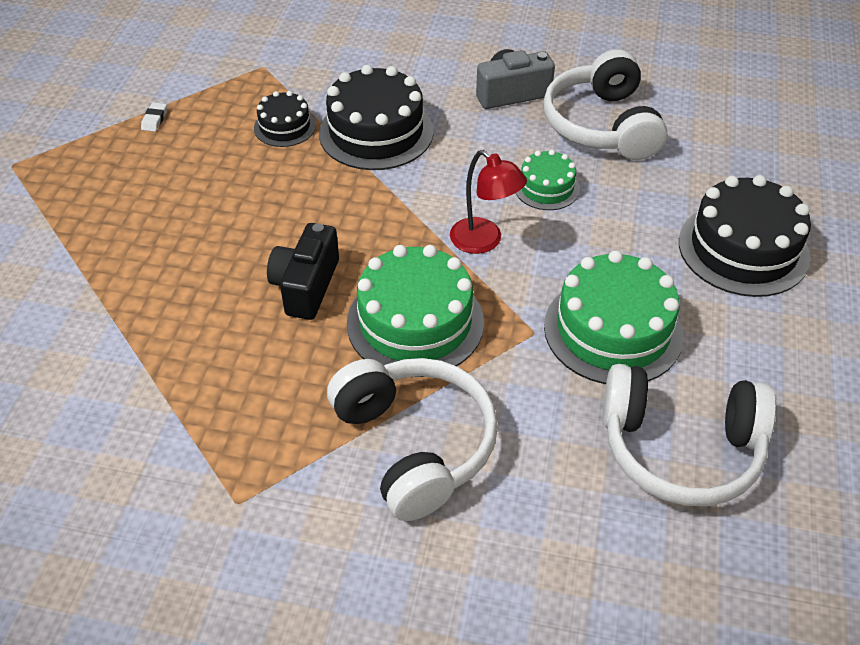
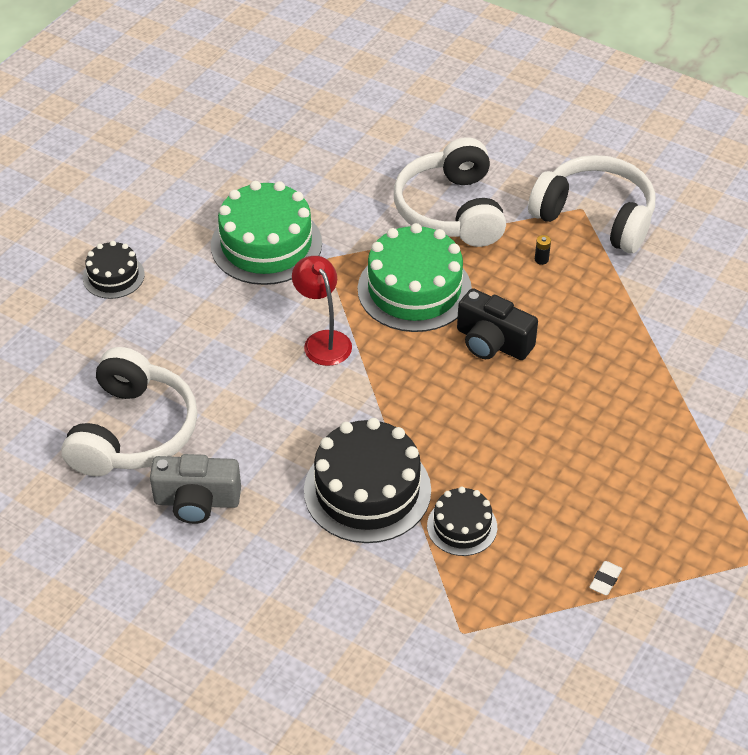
camera: 160 degrees left, 0 degrees up
black camera [267,223,339,320] -> black camera turned 90 degrees clockwise [457,288,538,360]
green cake [516,149,580,210] -> none
white headphones [603,364,776,506] -> white headphones moved to [528,155,655,253]
black cake [679,175,811,297] -> black cake [83,241,145,299], size x0.54
none -> black battery [535,235,551,265]

